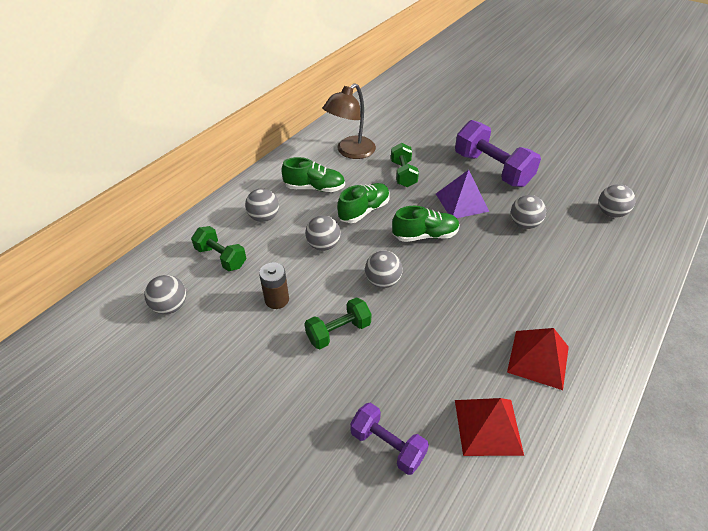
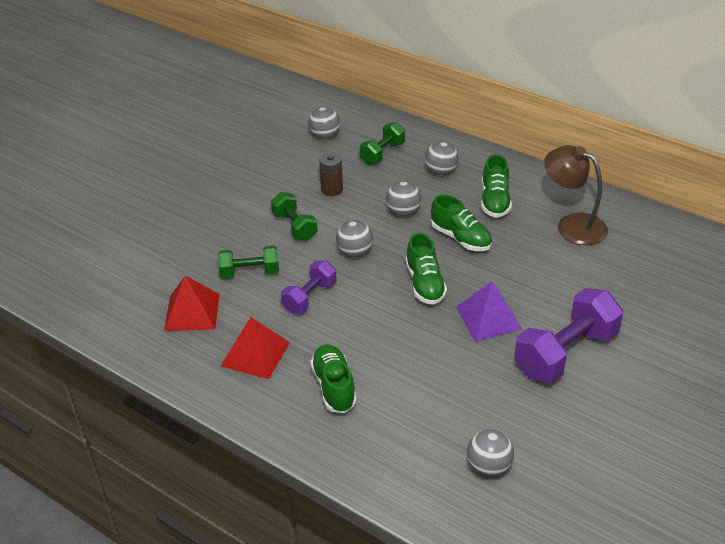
camera: 90 degrees right, 5 degrees down
purple dumbbell [350,402,429,475] -> purple dumbbell moved to [281,260,336,313]
green dumbbell [391,143,419,187] -> green dumbbell moved to [218,246,279,278]
grey ball [511,195,546,229] -> none
none -> green shoe [310,345,357,413]

